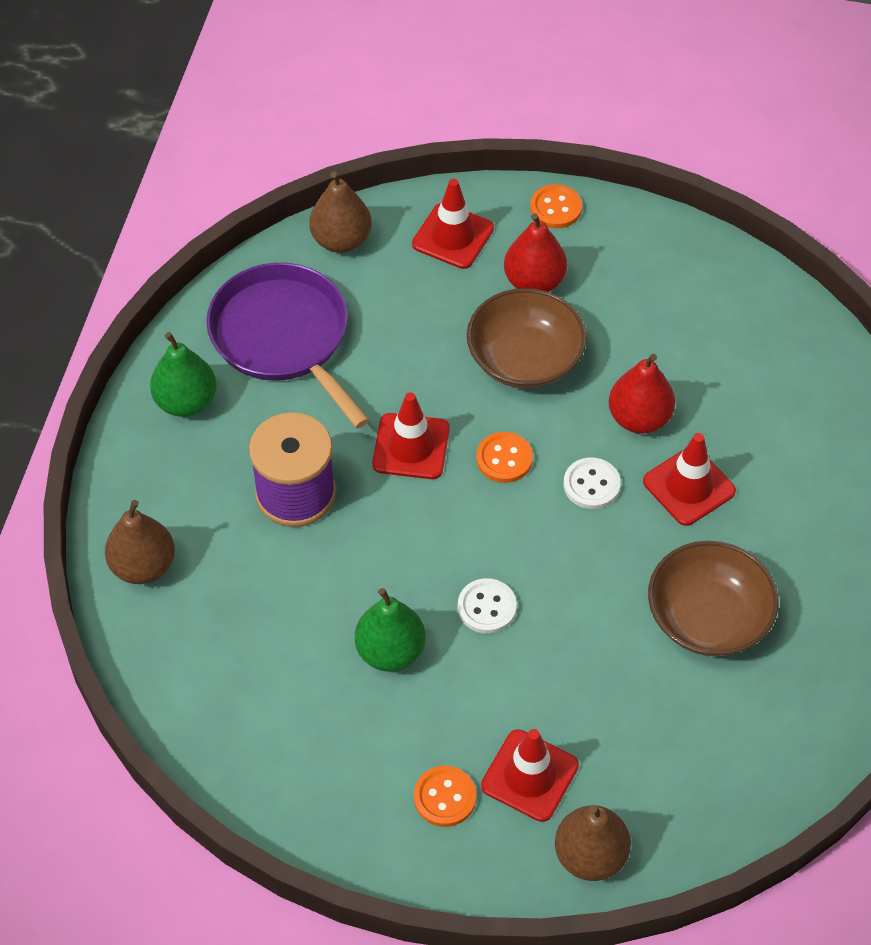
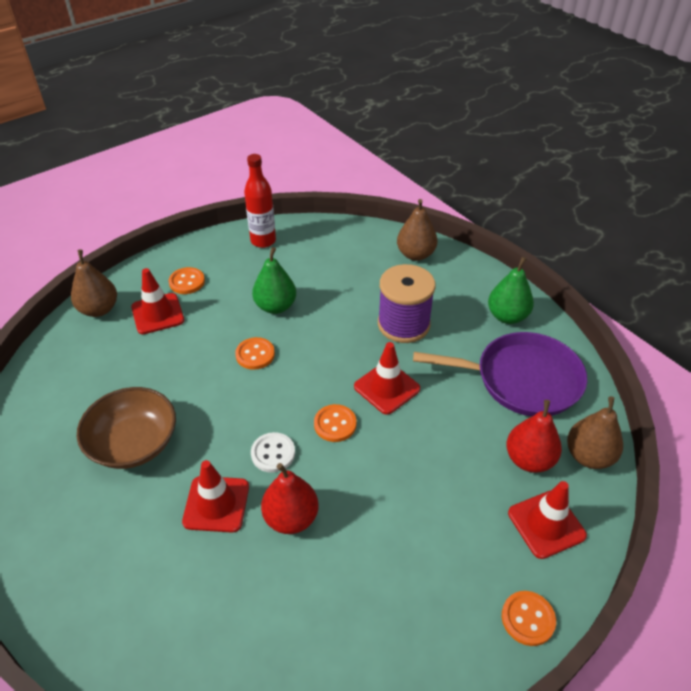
camera: 130 degrees right, 10 degrees down
white button [458,578,517,634] -> orange button [235,337,275,370]
brown bowl [467,288,586,389] -> none
red pear [504,213,567,292] -> red pear moved to [506,400,562,473]
none -> red bottle [244,154,276,248]

